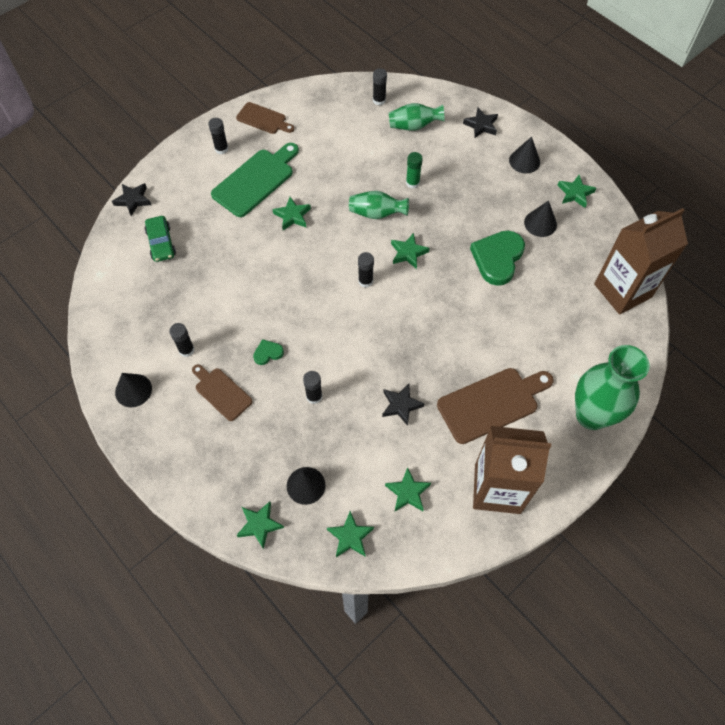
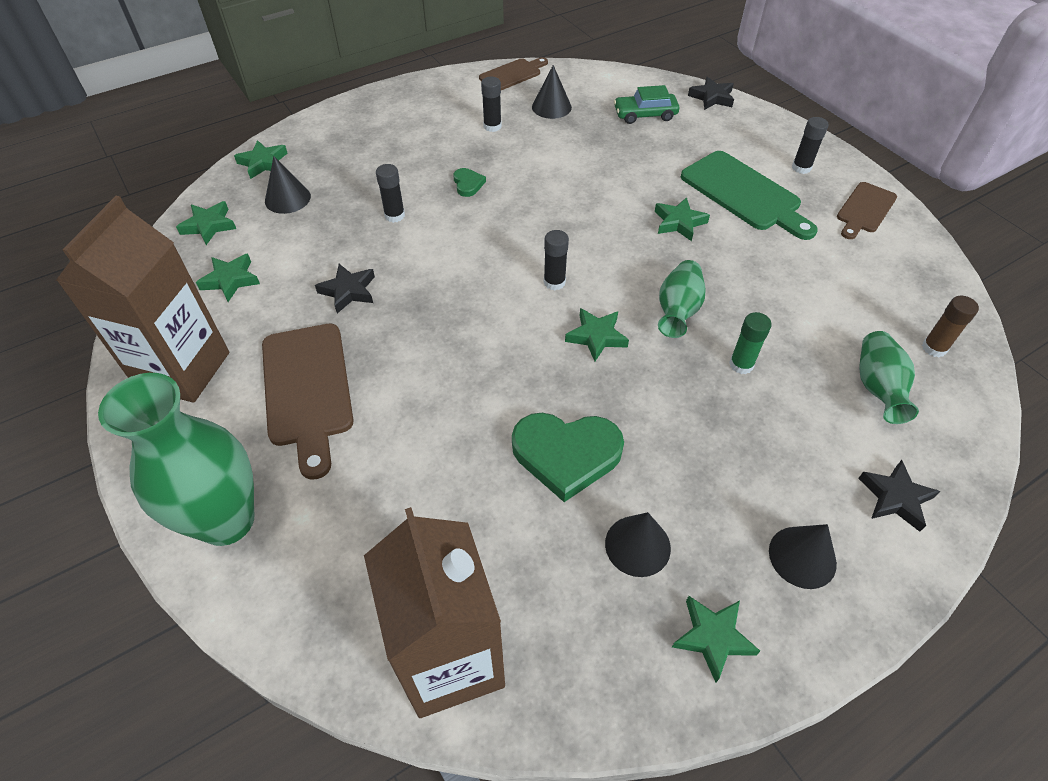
camera: 100 degrees right, 10 degrees down
black cone [115,373,152,407] -> black cone moved to [532,65,572,119]
brown cutting board [192,364,253,421] -> brown cutting board moved to [479,57,548,90]
black glue stick [373,68,387,105] -> brown glue stick [922,296,979,357]
green heart [470,231,525,286] -> green heart turned 150 degrees clockwise [512,413,624,502]

